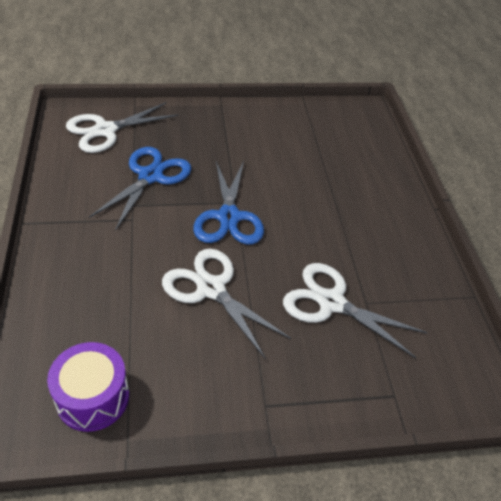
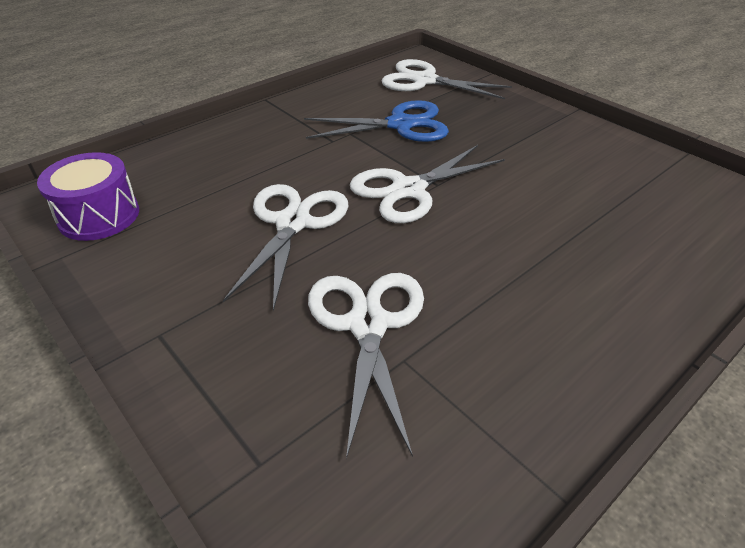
camera: 60 degrees right, 5 degrees down
blue scissors [193,161,264,244] -> white scissors [350,145,505,223]

